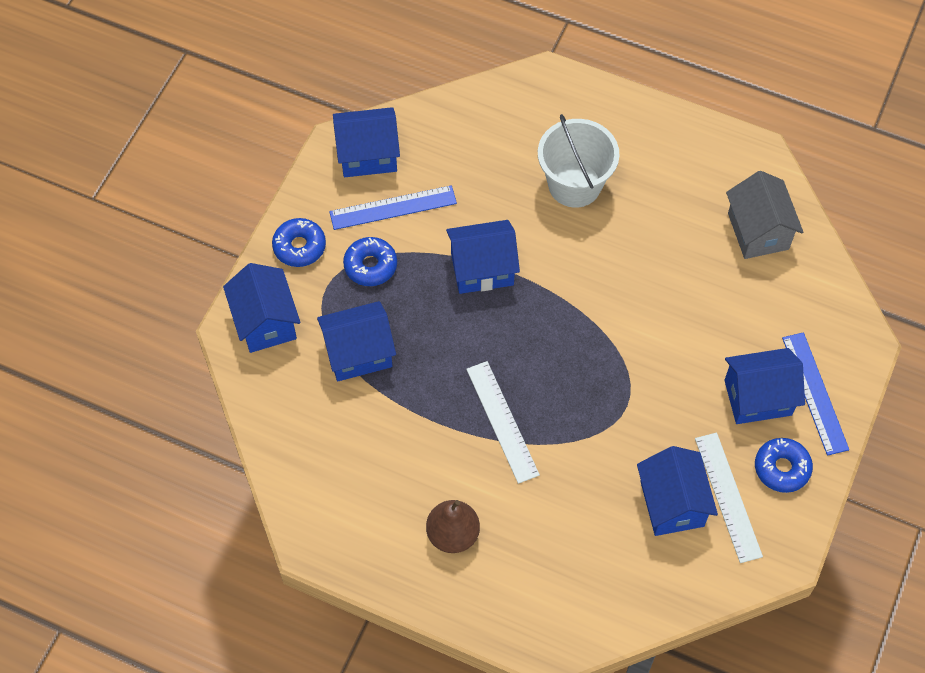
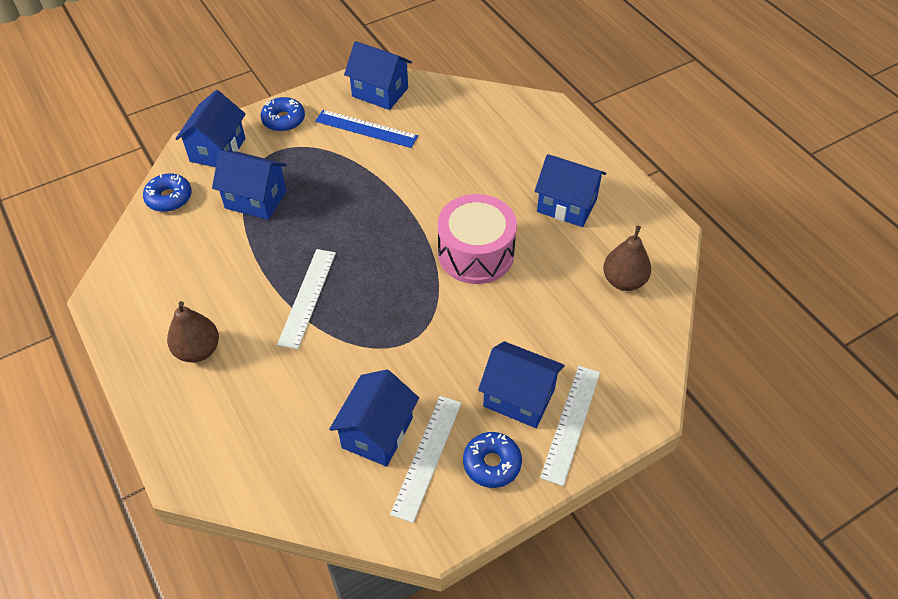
camera: 35 degrees right, 10 degrees down
blue donut [343,237,397,286] -> blue donut moved to [143,174,192,212]
blue house [446,220,520,294] -> blue house moved to [534,154,606,227]
white bucket [538,114,620,208] -> none
grey house [726,171,803,259] -> brown pear [603,226,651,291]
blue ruler [782,332,849,456] -> white ruler [540,366,600,486]
none -> pink drum [438,194,517,284]

